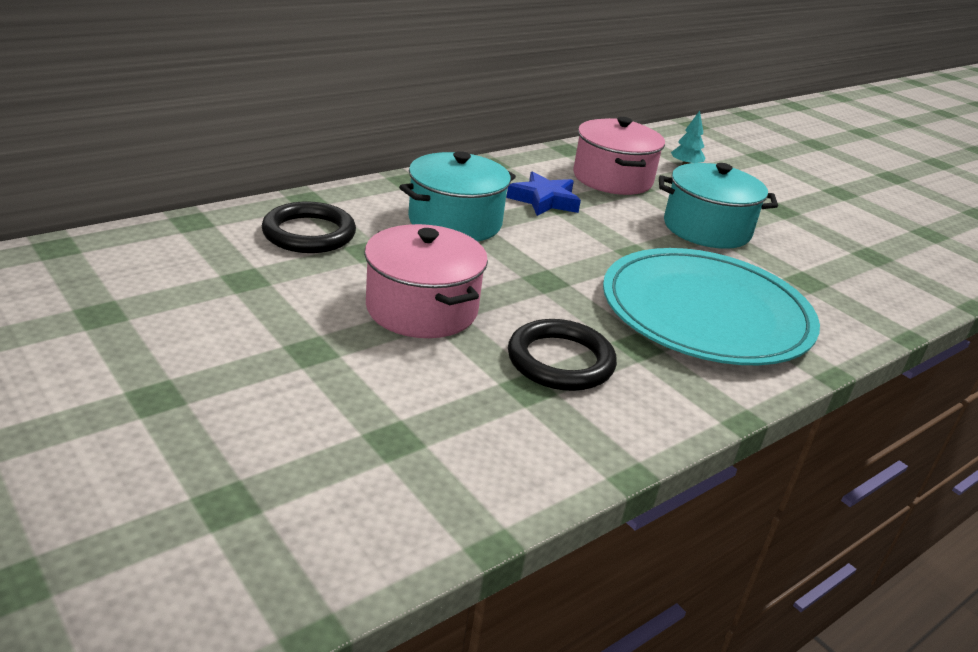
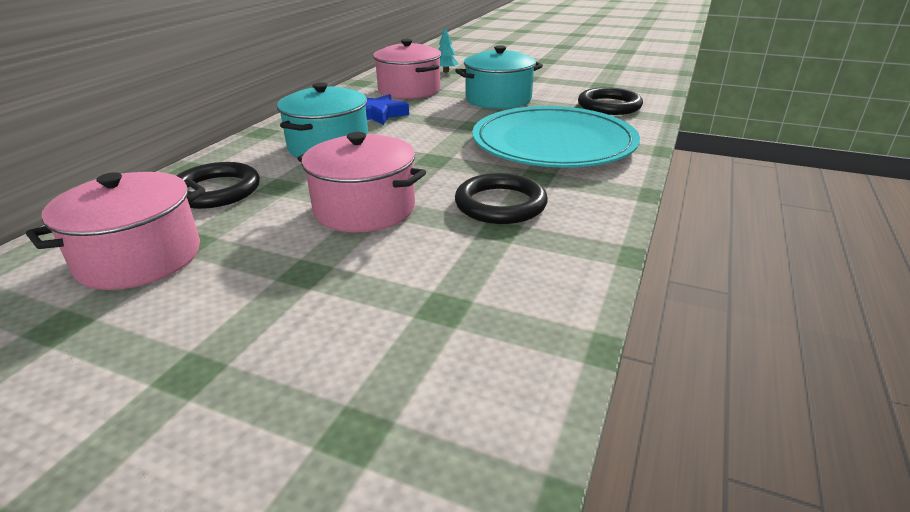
camera: 25 degrees left, 0 degrees up
none -> pink pot [26,172,205,290]
none -> black ring [578,87,643,115]

